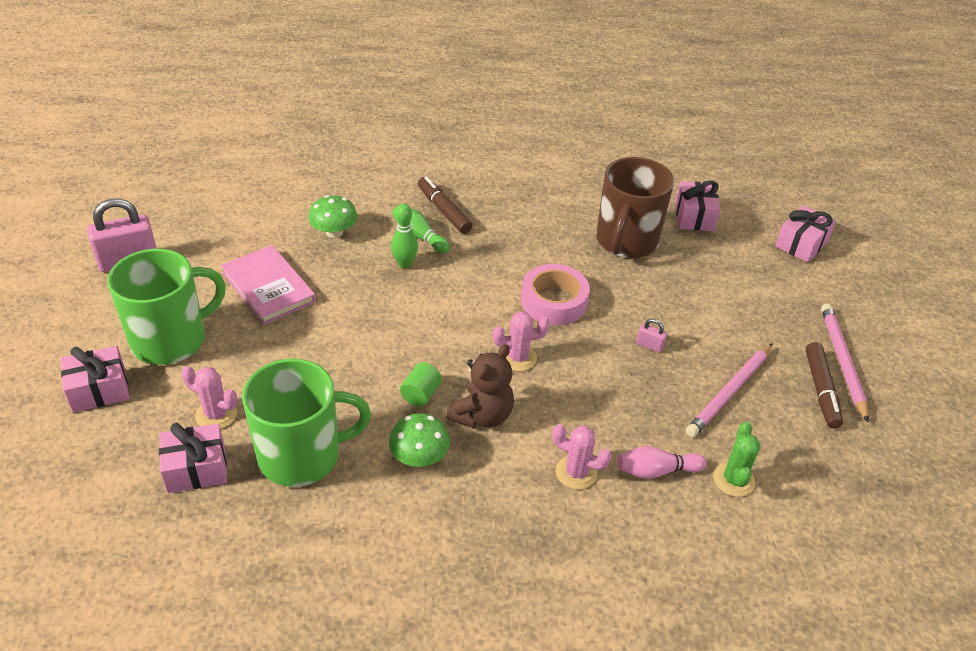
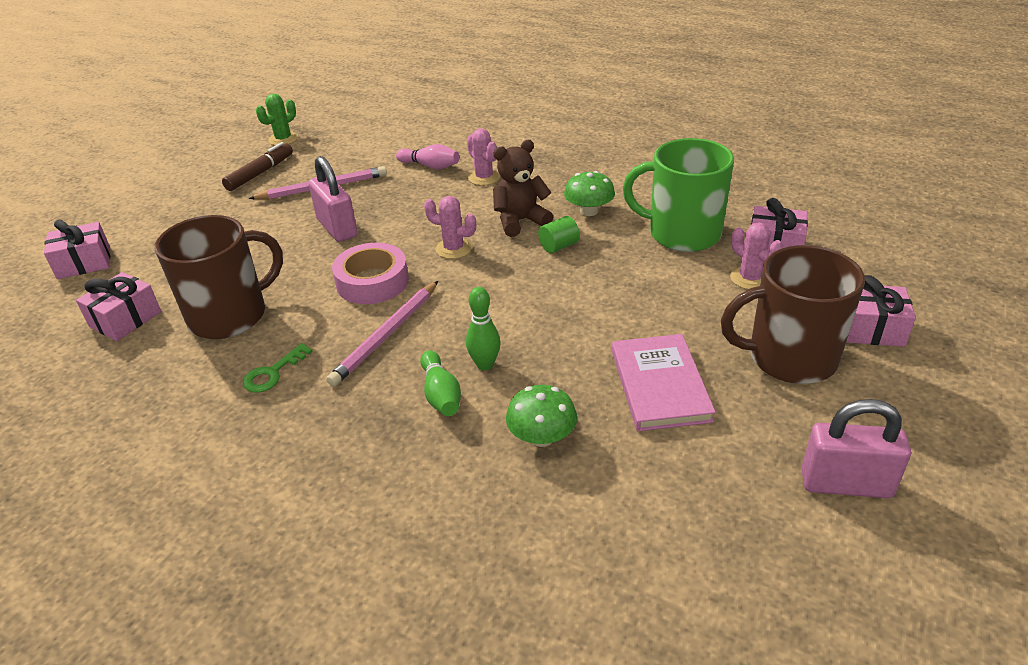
camera: 145 degrees left, 5 degrees down
green mug [107,249,226,365] -> brown mug [721,245,865,384]
brown marker [418,176,472,234] -> none
pink padlock [636,319,667,353] -> pink padlock [308,156,358,242], size x2.22
green cactus [713,422,761,497] -> green cactus moved to [256,94,298,145]
pink pencil [821,303,869,422] -> pink pencil moved to [326,281,438,387]
none -> green key [243,343,313,393]

